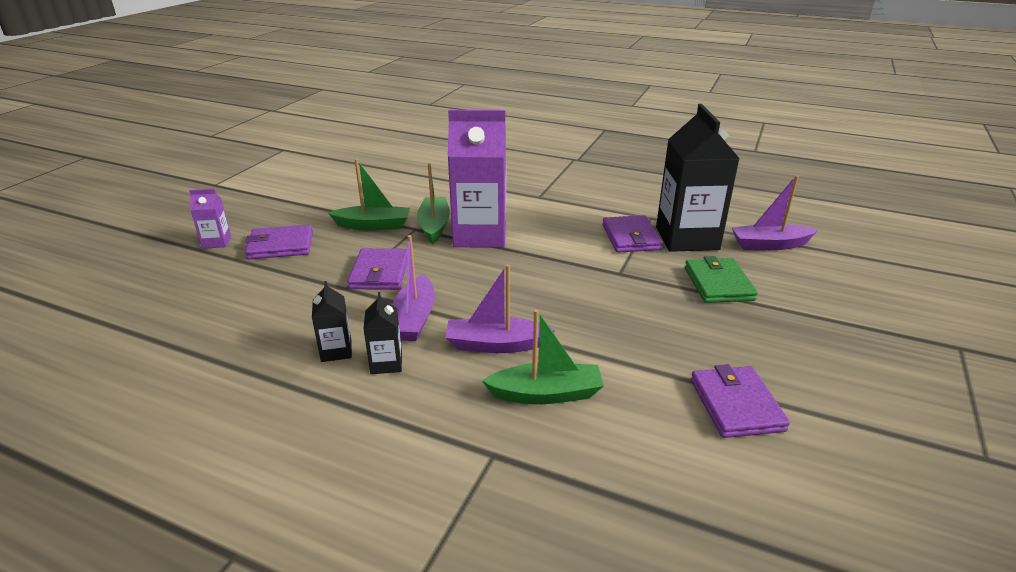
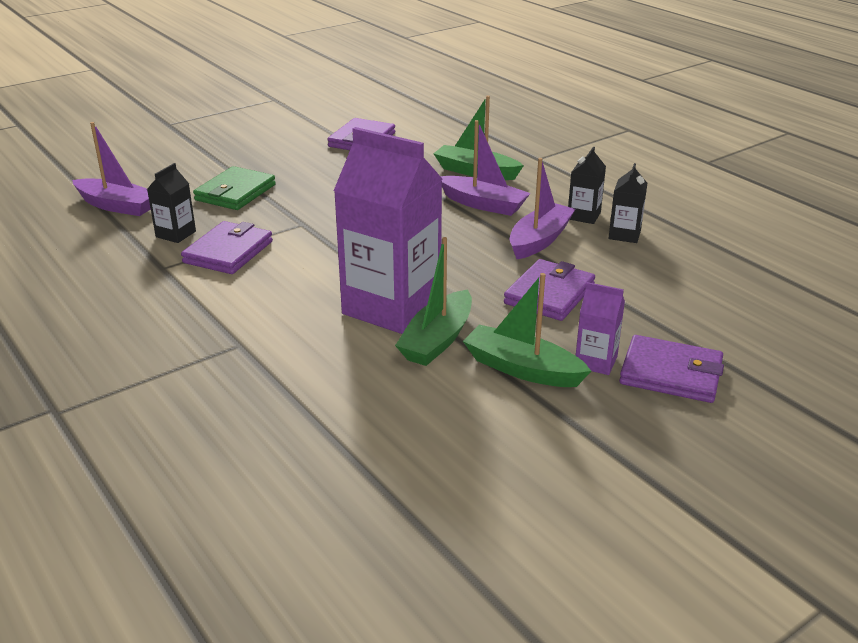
camera: 150 degrees left, 0 degrees up
purple carton [189,189,231,249] -> purple carton moved to [576,282,625,375]
black carton [656,104,740,252] -> black carton [147,163,196,243], size x0.45

